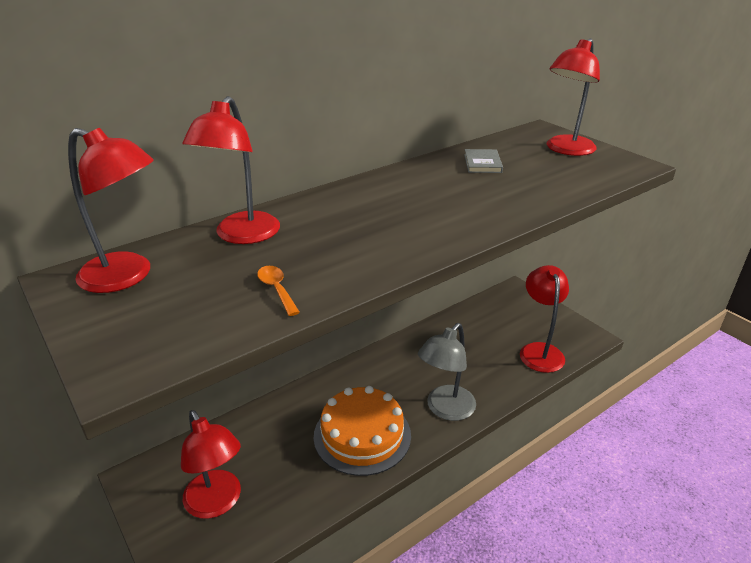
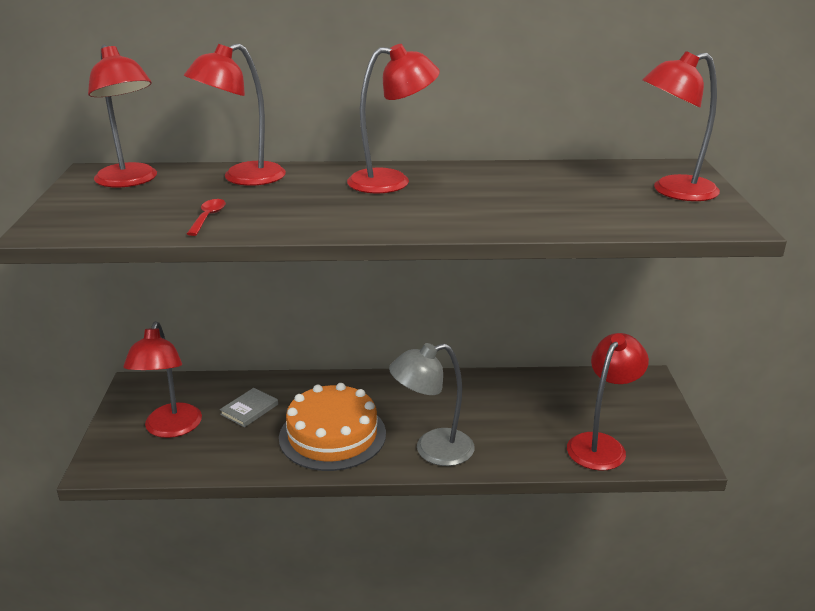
camera: 35 degrees right, 5 degrees down
orange spoon [257,266,300,316] -> red spoon [187,199,226,236]
grey book [464,149,503,173] -> grey book moved to [220,388,278,427]
none -> red lamp [347,44,440,194]

